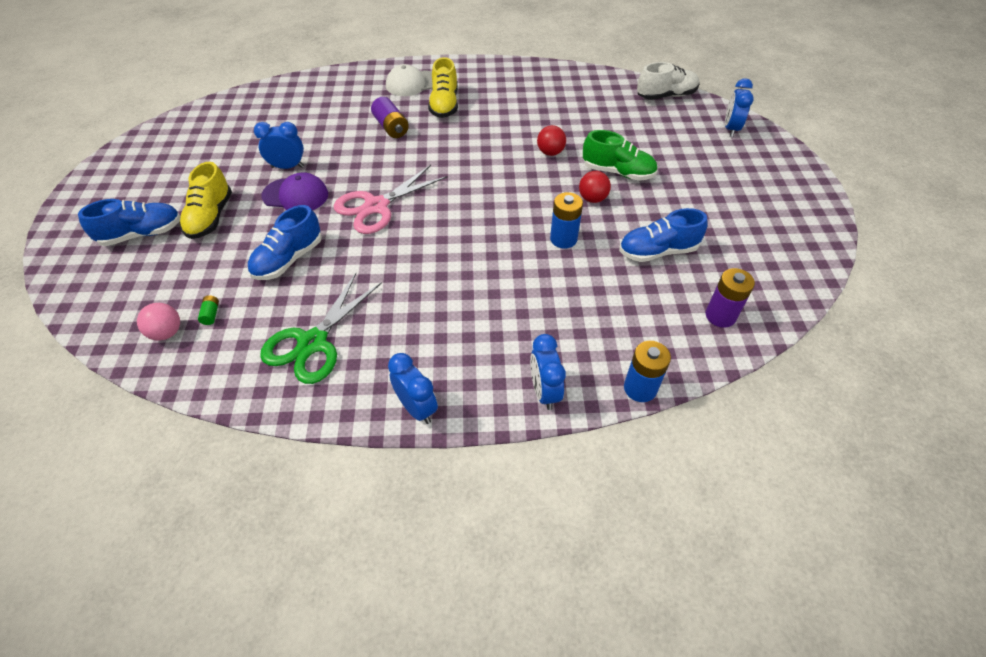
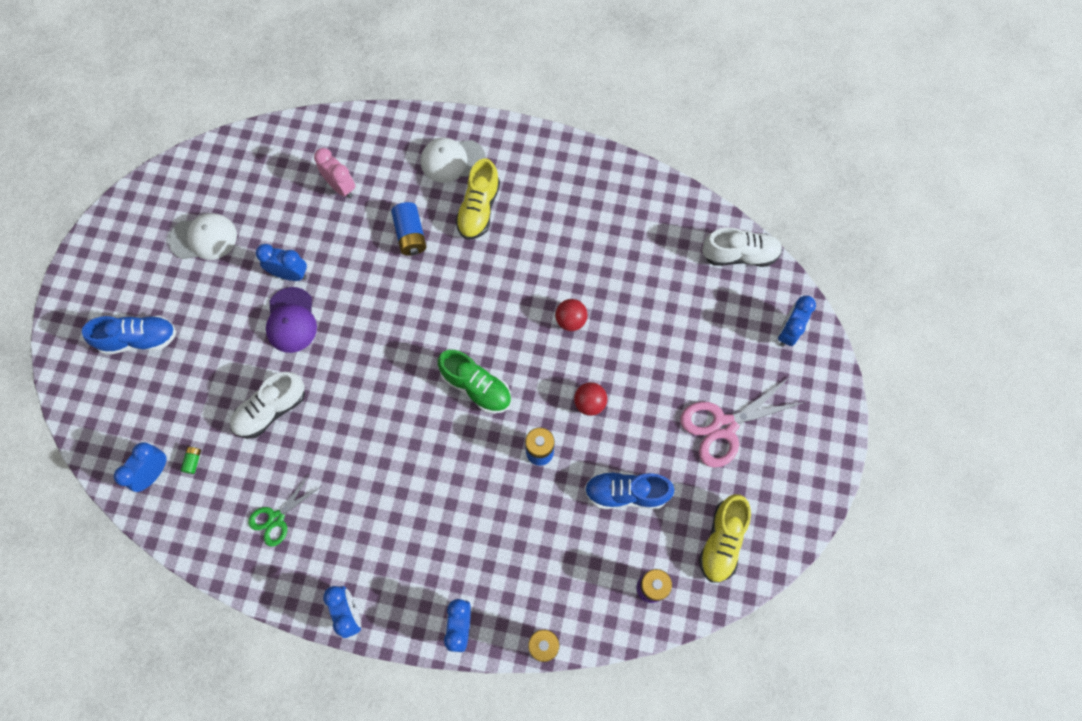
camera: 15 degrees right, 20 degrees up
pink ball [137,303,180,341] -> blue clock [114,442,167,492]
yellow shoe [179,162,232,239] -> yellow shoe moved to [699,494,751,583]
blue shoe [247,205,322,280] -> white shoe [230,372,305,439]
green scissors [260,273,382,384] -> green scissors [248,476,320,547], size x0.60
purple cap [261,172,328,210] -> purple cap turned 60 degrees clockwise [266,287,317,353]
pink scissors [334,165,447,234] -> pink scissors moved to [680,379,805,468]
purple battery [371,97,409,138] -> blue battery [391,202,427,256]
green shoe [583,130,658,181] -> green shoe moved to [438,350,511,414]
none -> white cap [169,213,237,260]
none -> pink clock [314,148,355,198]

